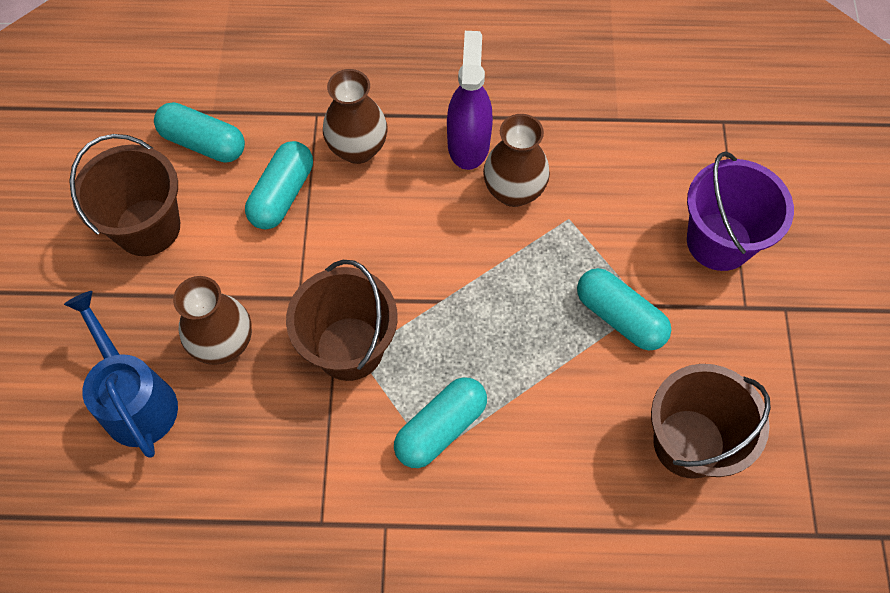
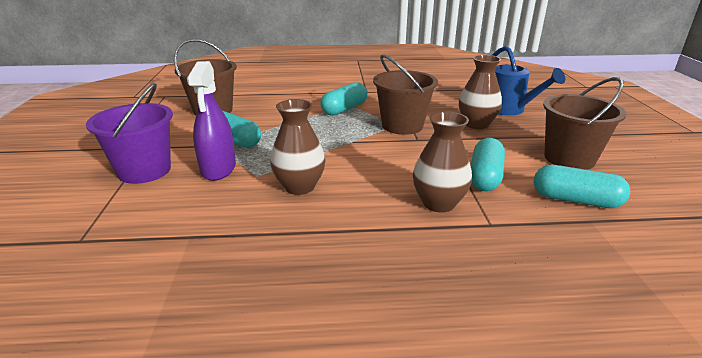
camera: 175 degrees right, 35 degrees down
purple spray bottle [447,31,493,170] -> purple spray bottle moved to [187,61,236,181]

